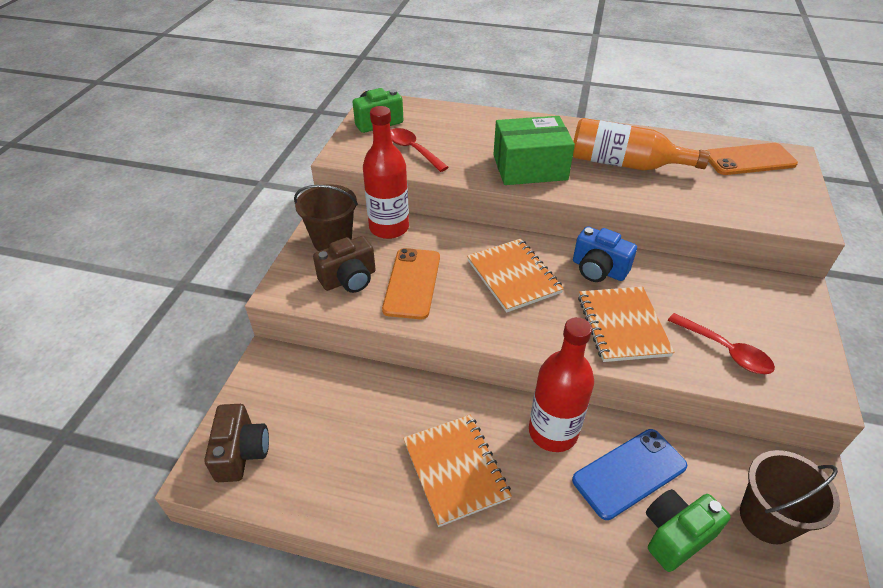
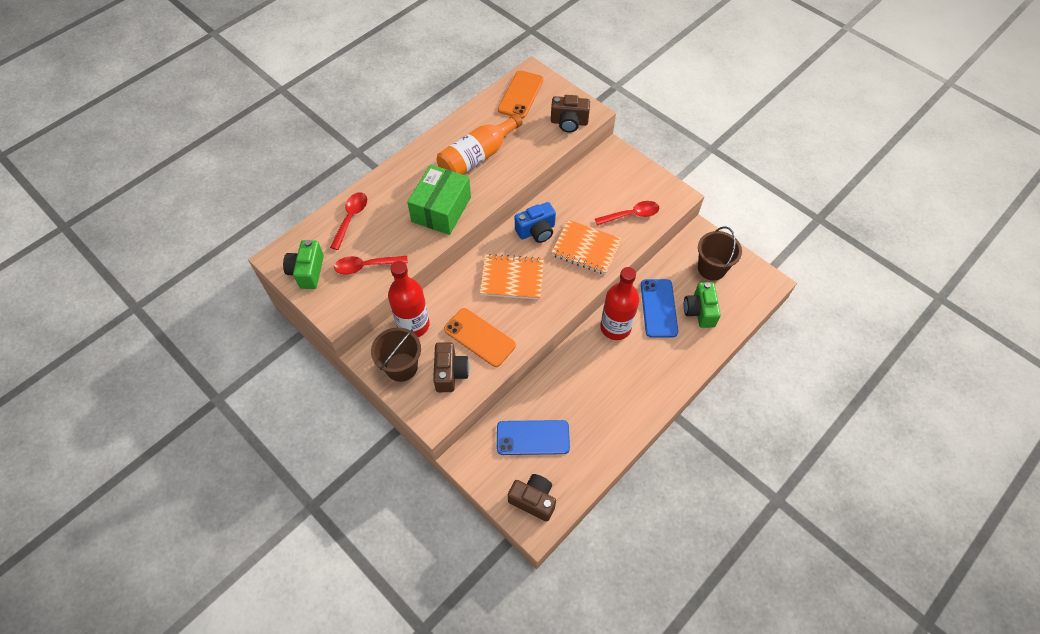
camera: 60 degrees left, 15 degrees up
orange notebook [403,415,512,527] -> none
none -> red spoon [330,192,367,250]
none -> blue phone [497,420,570,455]
none -> brown camera [551,95,590,133]

